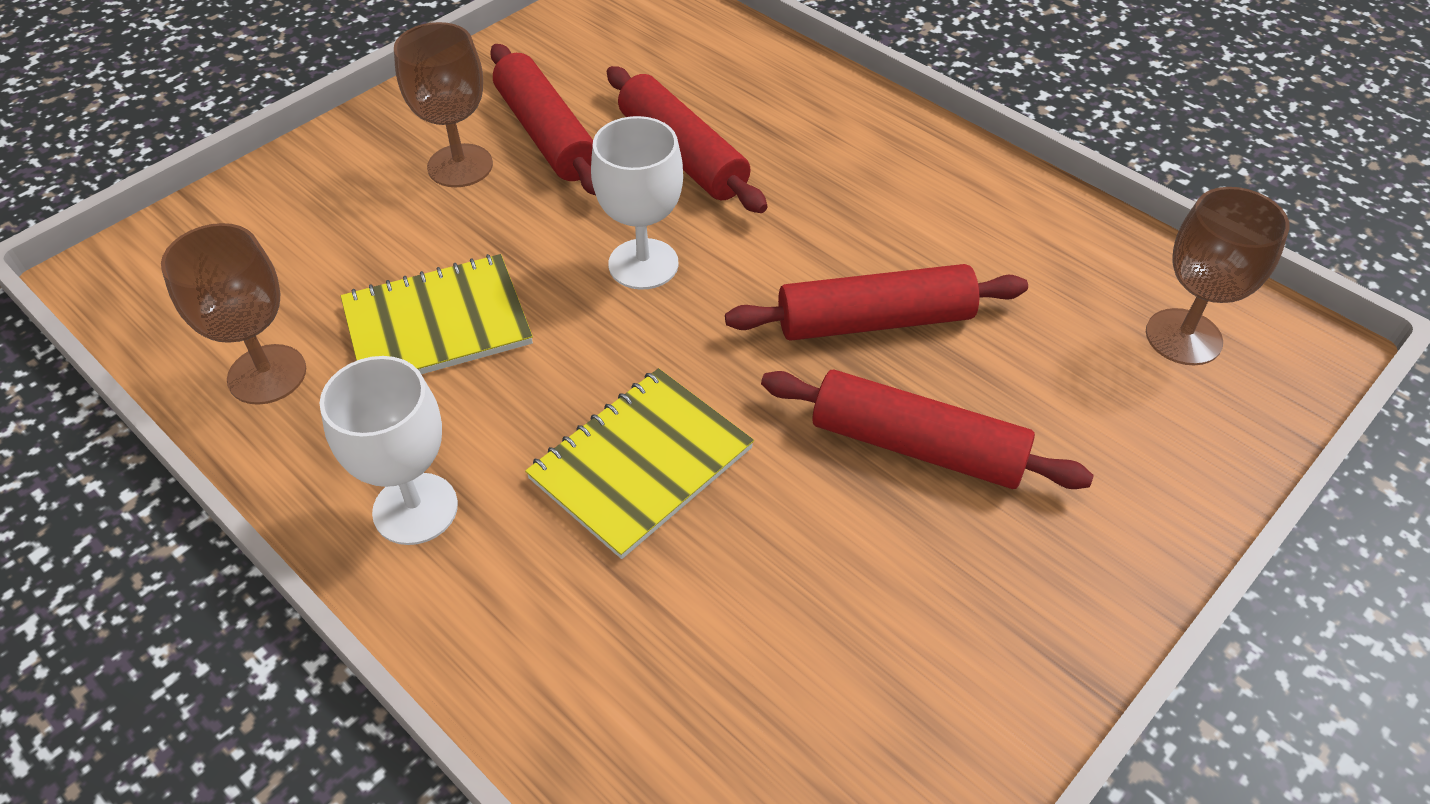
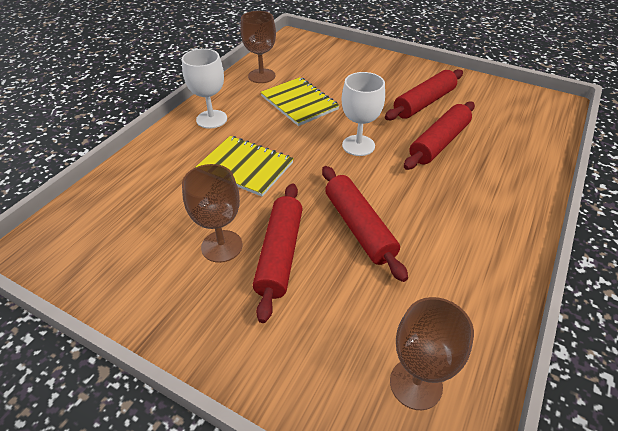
camera: 75 degrees right, 5 degrees down
brown goblet [394,22,493,187] -> brown goblet moved to [182,164,243,263]

